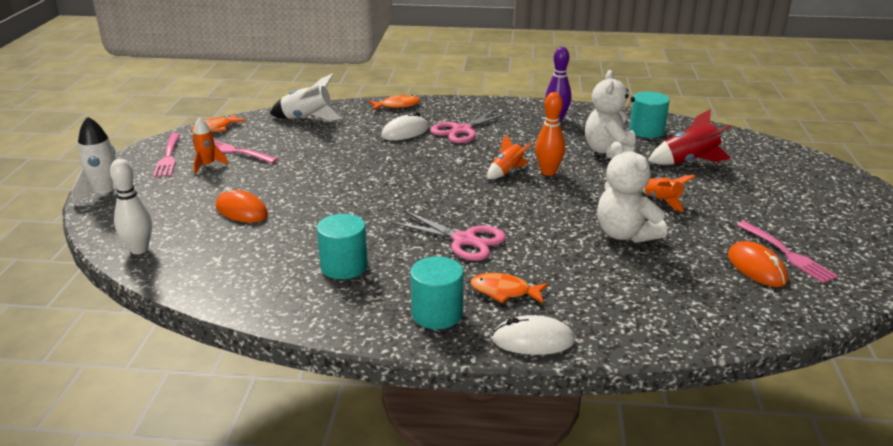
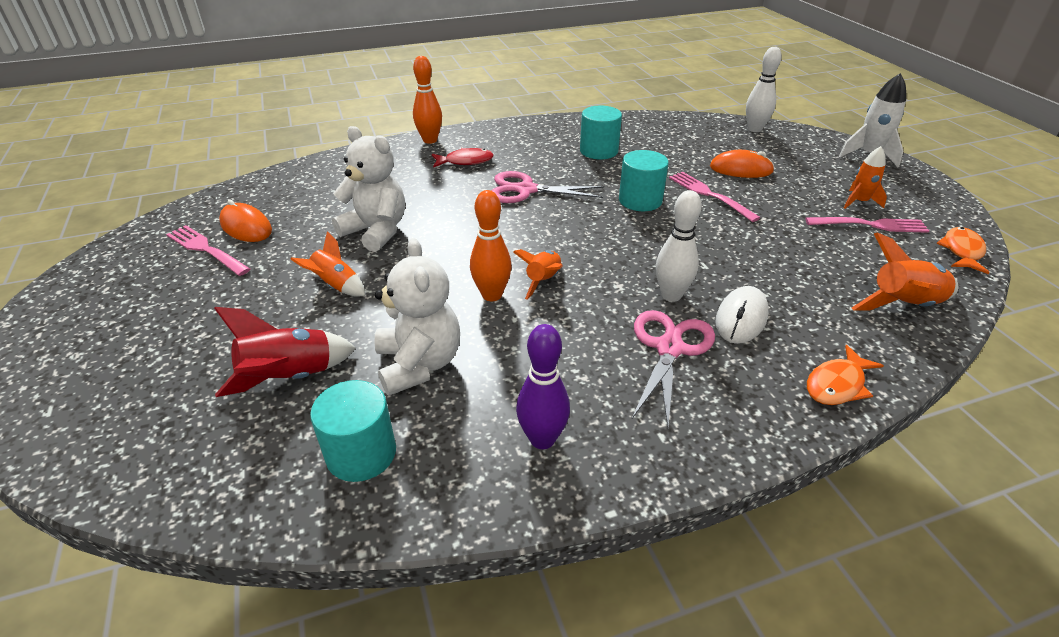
camera: 155 degrees right, 10 degrees up
pink fork [153,133,180,177] -> pink fork moved to [669,172,760,222]
white rocket [270,73,342,121] -> orange rocket [852,232,959,310]
turquoise cylinder [410,256,464,329] -> turquoise cylinder moved to [619,150,669,211]
orange fish [471,273,548,303] -> red fish [432,148,494,168]
white mouse [492,315,575,355] -> orange bowling pin [413,56,442,144]
none -> white bowling pin [656,190,702,302]

